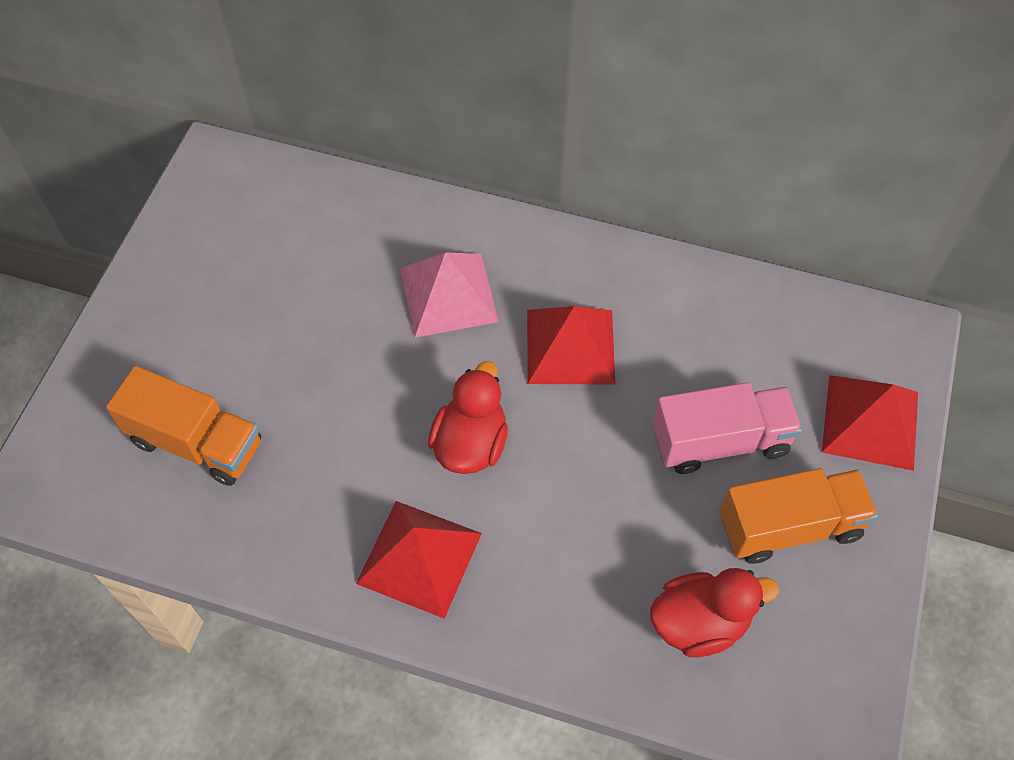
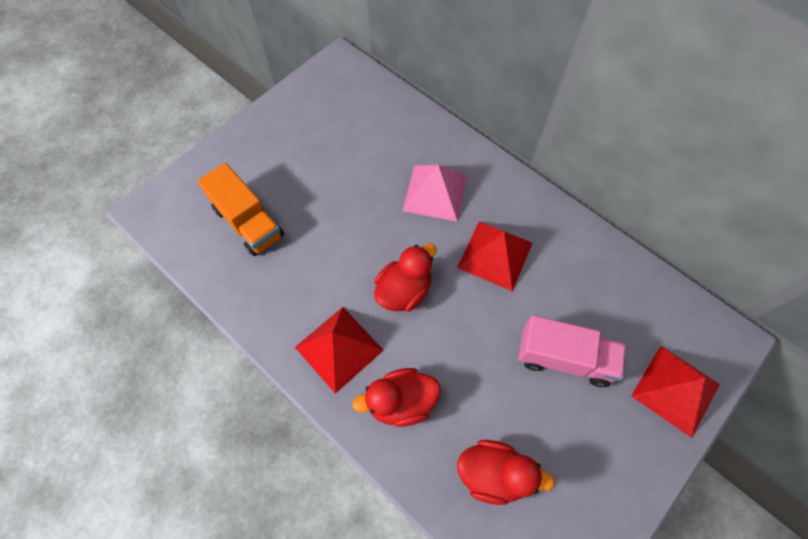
camera: 25 degrees right, 5 degrees up
orange truck [720,468,878,564] -> none
none -> red duck [352,368,441,427]

